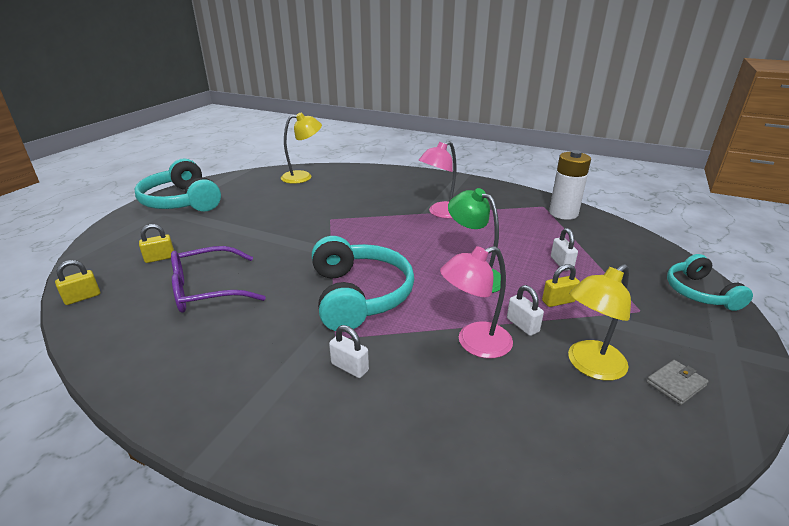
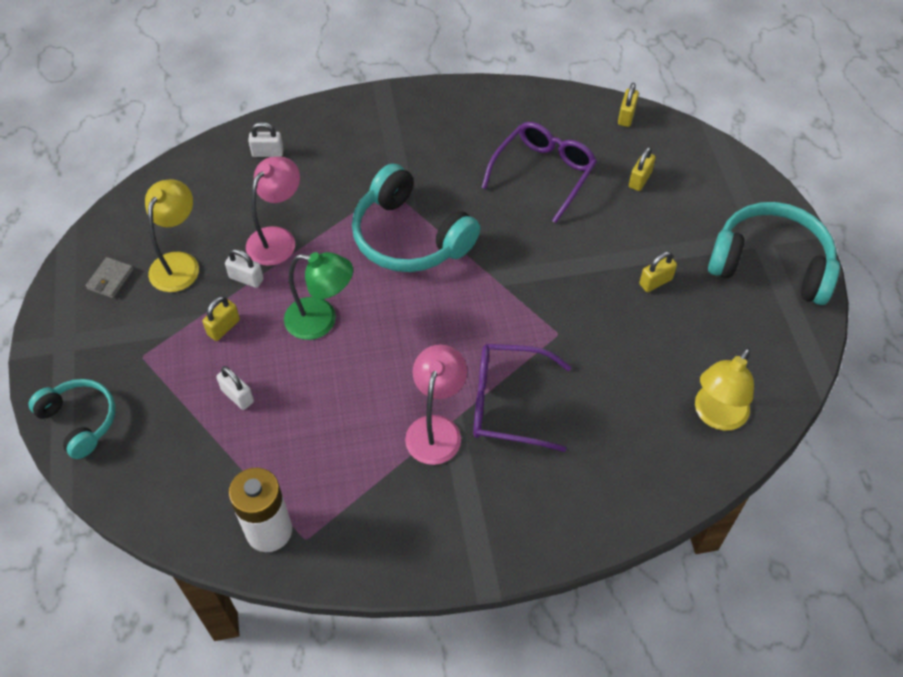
camera: 145 degrees right, 25 degrees up
white padlock [329,325,369,378] -> white padlock moved to [248,122,284,157]
none -> purple glasses [473,344,571,452]
none -> yellow padlock [639,252,677,292]

